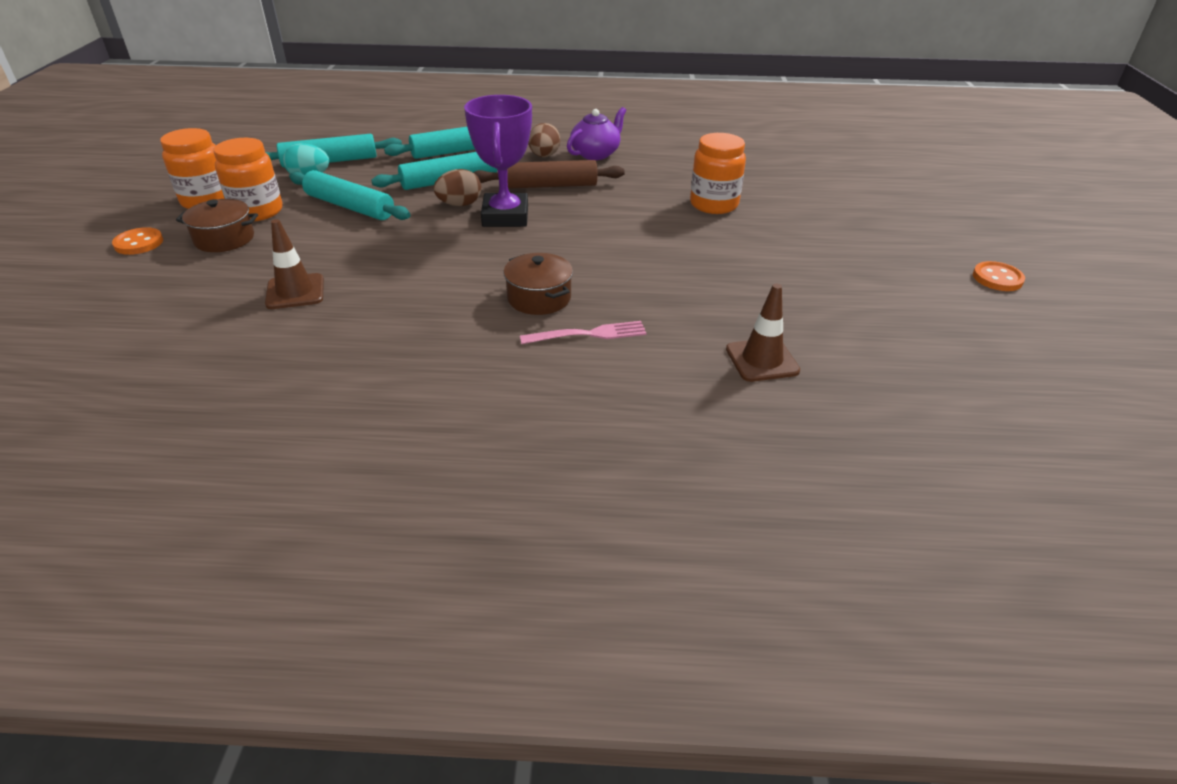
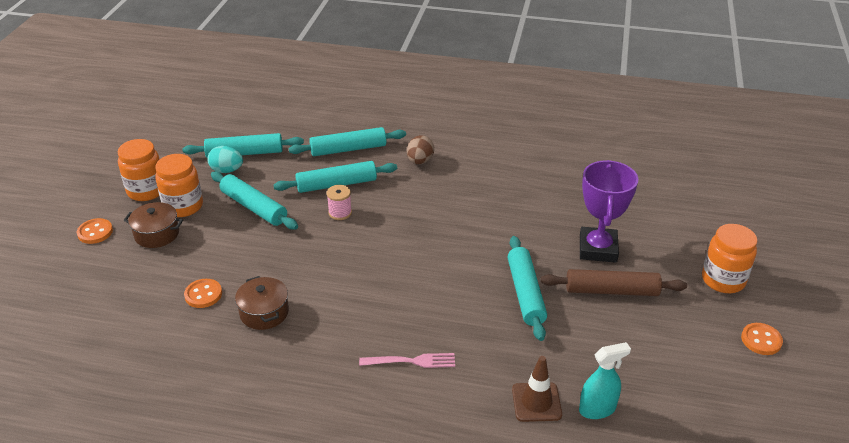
camera: 10 degrees right, 0 degrees up
brown traffic cone [265,219,324,309] -> orange button [184,279,222,308]
brown egg [434,169,481,206] -> pink spool [327,185,352,220]
purple trophy [464,95,532,227] -> purple trophy moved to [580,160,638,263]
brown rolling pin [473,160,625,189] -> brown rolling pin moved to [541,269,687,296]
brown pot [503,253,573,315] -> brown pot moved to [235,276,289,330]
purple teapot [567,107,626,160] -> none
orange jar [690,133,746,214] -> orange jar moved to [702,224,758,293]
none -> turquoise rolling pin [507,236,547,341]
none -> turquoise spray bottle [579,342,631,419]

